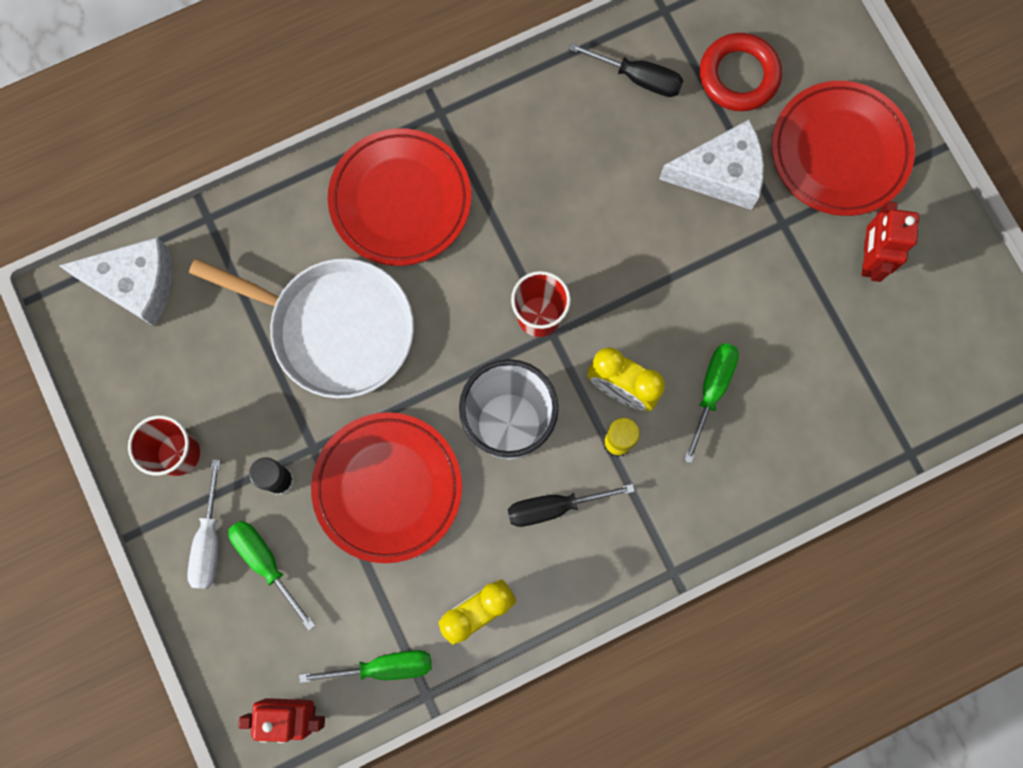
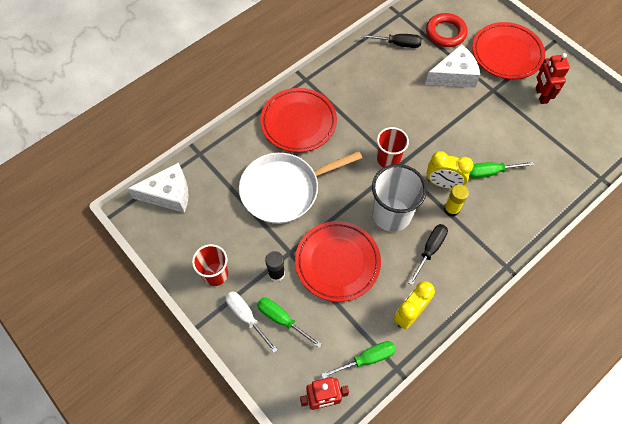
camera: 15 degrees left, 15 degrees down
white screwdriver [187,459,221,589] -> white screwdriver turned 150 degrees clockwise [226,291,278,353]
white pan [189,259,414,398] -> white pan turned 150 degrees clockwise [239,151,362,224]
black screwdriver [508,484,635,527] -> black screwdriver turned 150 degrees clockwise [408,224,448,285]
green screwdriver [684,343,739,463] -> green screwdriver turned 105 degrees counterclockwise [469,161,534,179]

